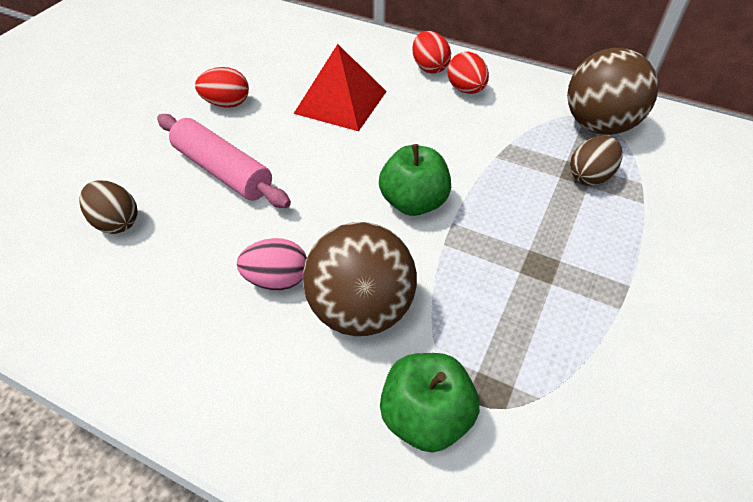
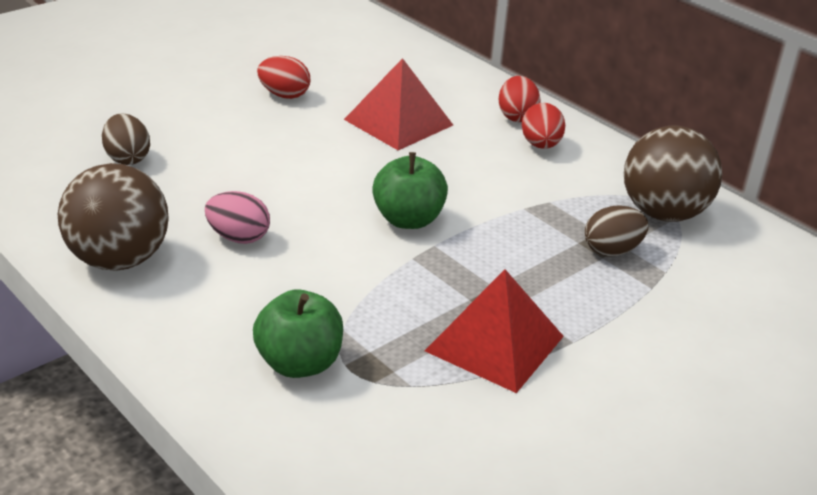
camera: 20 degrees right, 15 degrees down
pink rolling pin [157,114,291,208] -> none
brown ball [303,222,417,336] -> brown ball moved to [58,163,168,271]
none -> red pyramid [425,269,564,393]

